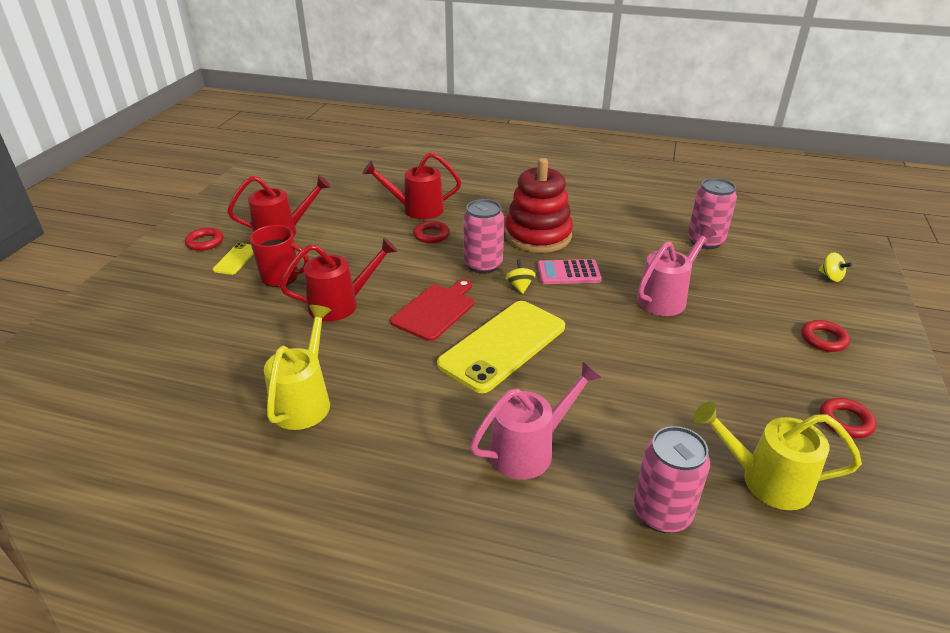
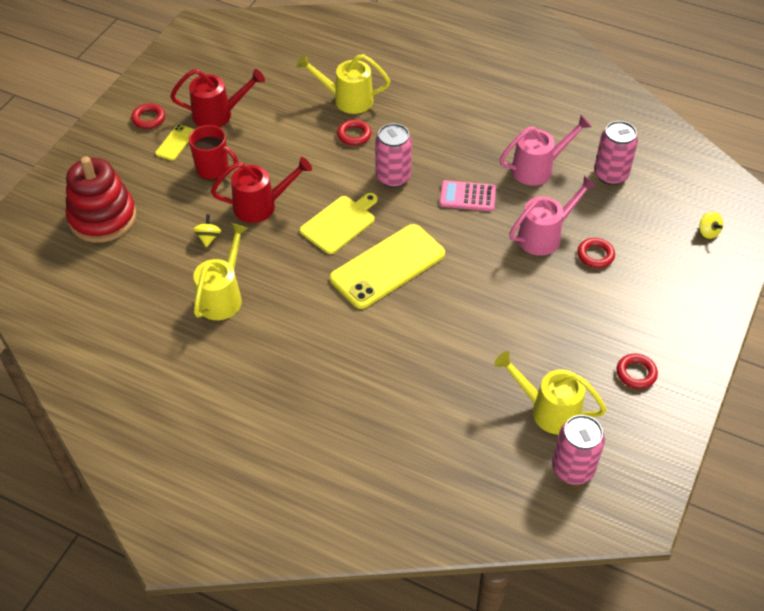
camera: 10 degrees right, 15 degrees up
red watering can [362,152,461,219] -> yellow watering can [296,54,390,114]
red cutting board [390,279,474,341] -> yellow cutting board [300,193,378,254]
pink watering can [470,361,602,479] -> pink watering can moved to [500,115,592,186]
red stacking toy [505,158,573,253] -> red stacking toy moved to [66,156,136,243]
yellow spinning top [506,259,536,294] -> yellow spinning top moved to [193,214,221,247]
pink can [634,426,710,533] -> pink can moved to [552,415,605,485]
red ring [801,320,850,352] -> red ring moved to [577,238,615,268]

